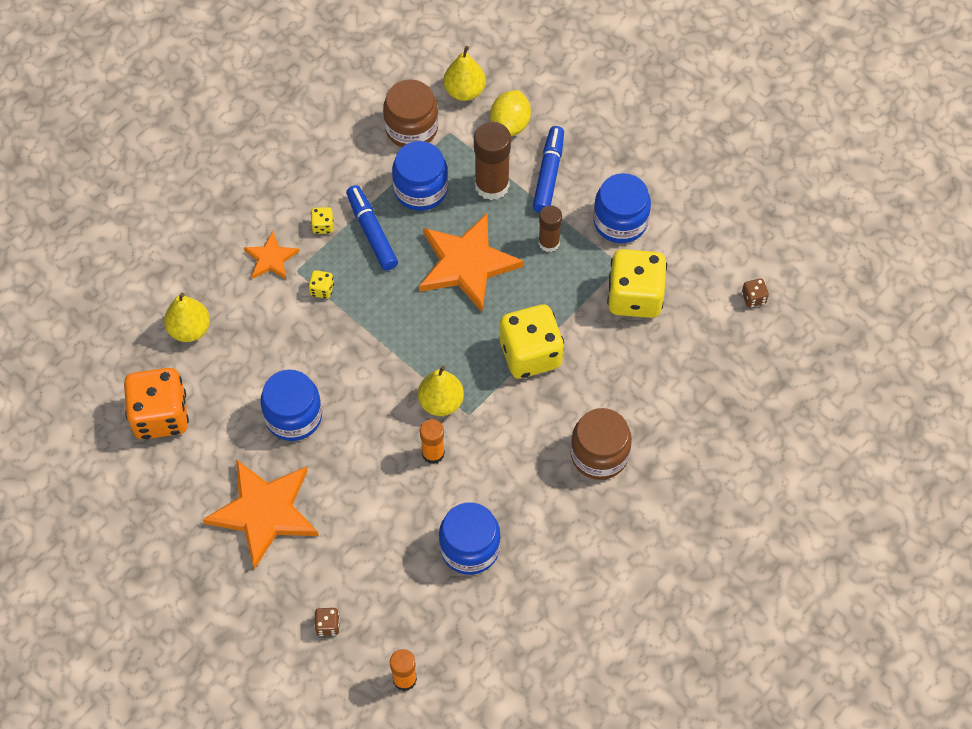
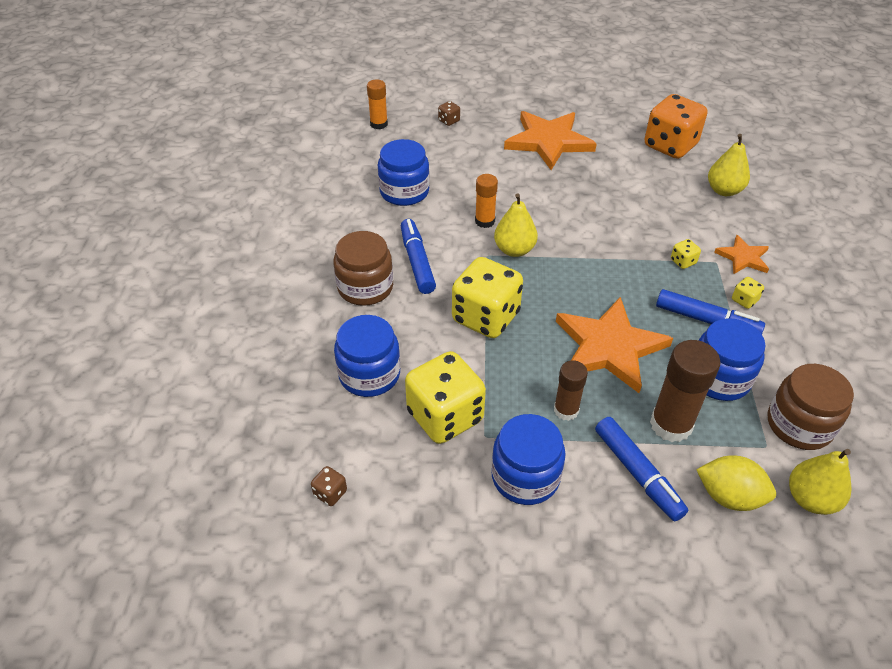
camera: 140 degrees right, 15 degrees down
blue jar [260,369,322,441] -> blue jar moved to [334,315,400,397]
yellow lemon [490,90,531,136] -> yellow lemon turned 45 degrees counterclockwise [696,455,776,511]
none -> blue marker [401,219,436,294]

